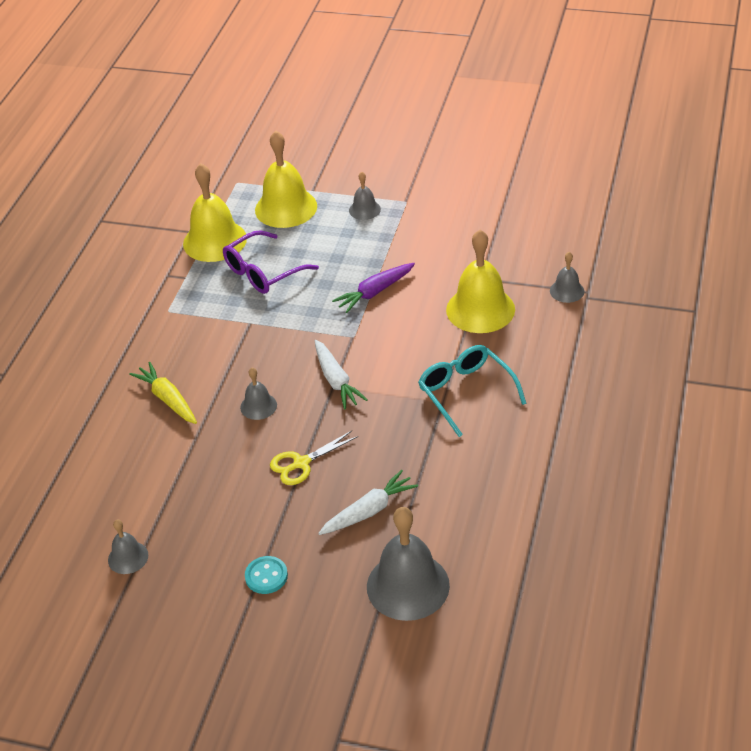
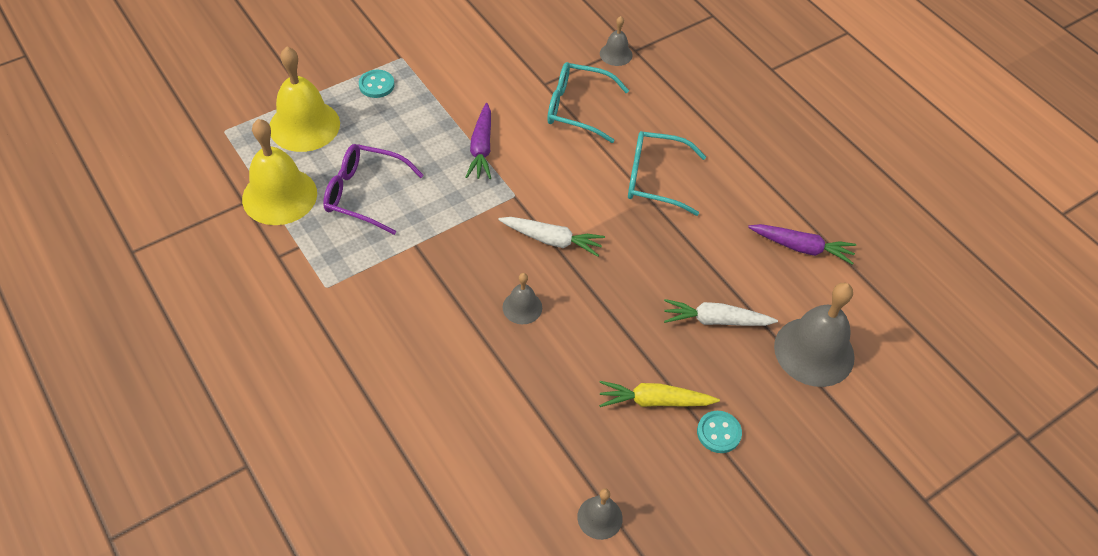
camera: 55 degrees left, 10 degrees up
yellow carrot [129,362,197,424] -> yellow carrot moved to [599,381,720,407]
purple glasses [223,230,319,294] -> purple glasses turned 105 degrees clockwise [323,144,424,235]
yellow scissors [270,431,358,485] -> none
white carrot [318,470,418,535] -> white carrot turned 90 degrees counterclockwise [664,299,778,326]
grey bell [349,172,381,220] -> turquoise button [359,70,394,98]
yellow bell [446,230,515,333] -> turquoise glasses [547,62,629,143]
none -> purple carrot [748,224,856,265]

